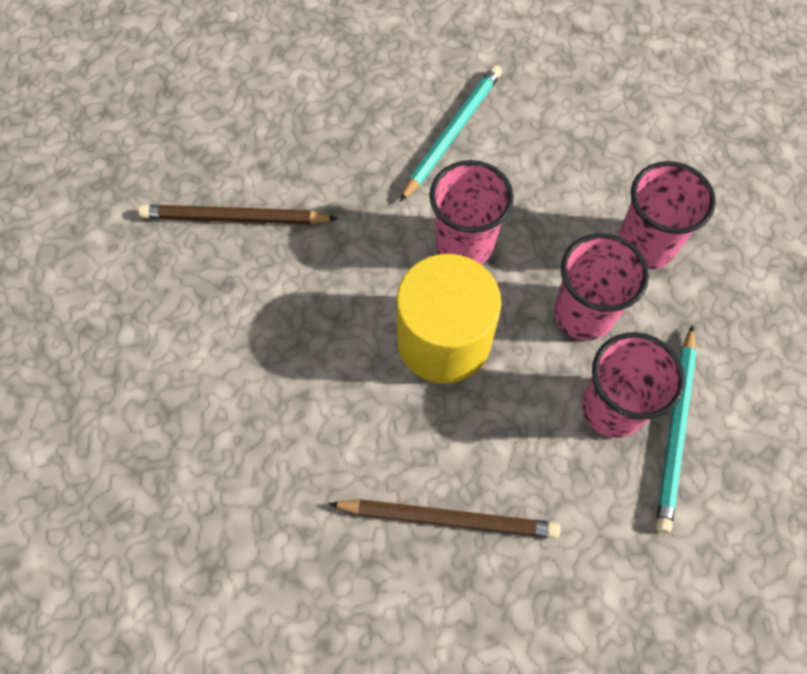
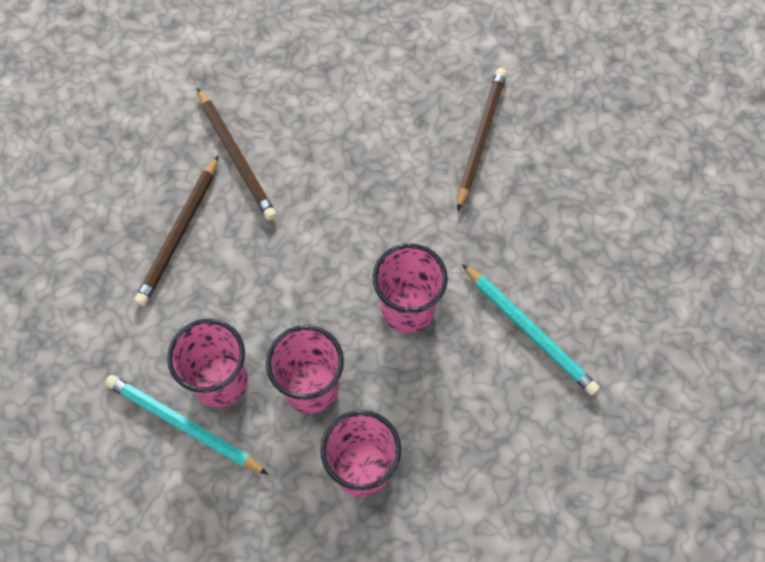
camera: 105 degrees right, 0 degrees up
yellow cylinder [396,254,501,383] -> none
none -> brown pencil [197,88,277,220]

